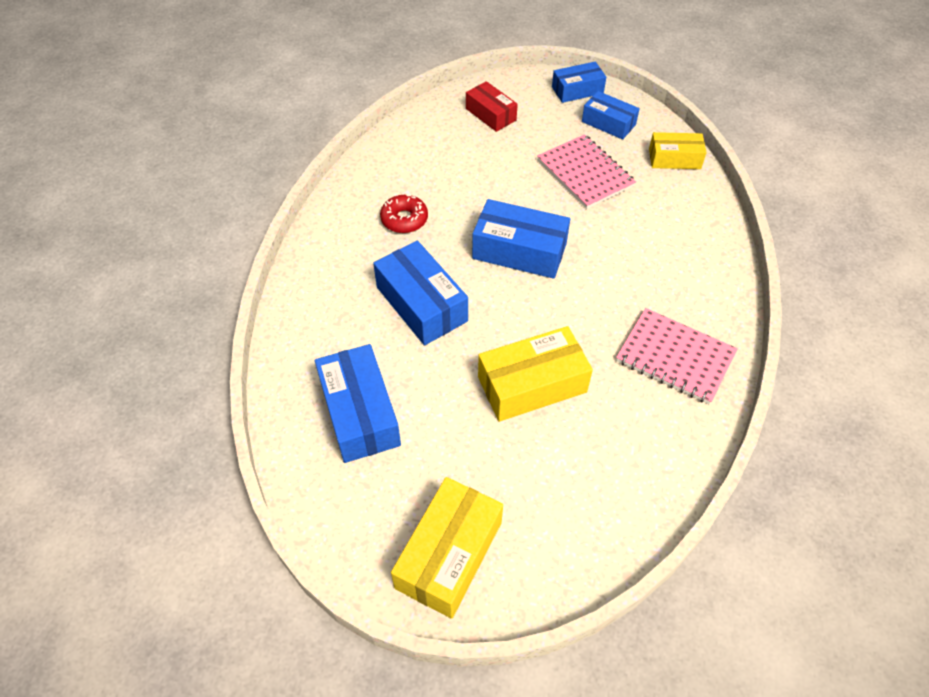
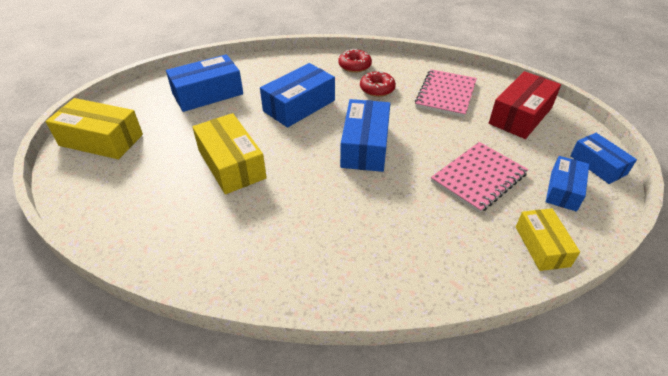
camera: 80 degrees right, 10 degrees down
red box [466,81,518,132] -> red box [489,71,561,139], size x1.57
pink notebook [616,308,738,404] -> pink notebook moved to [415,69,477,117]
none -> red donut [338,49,372,73]

